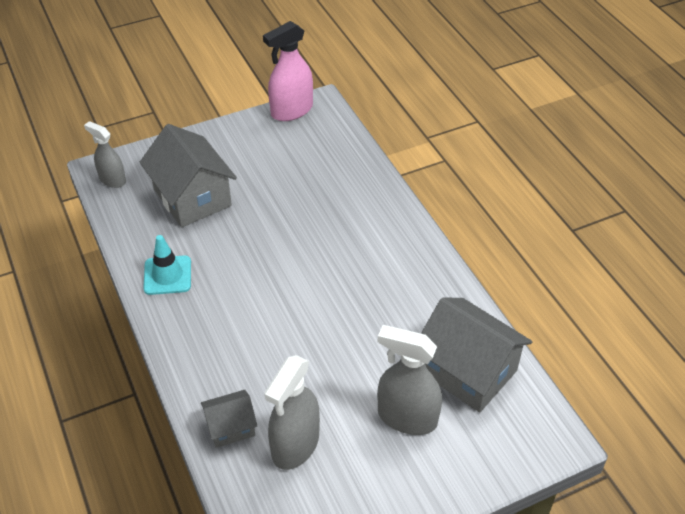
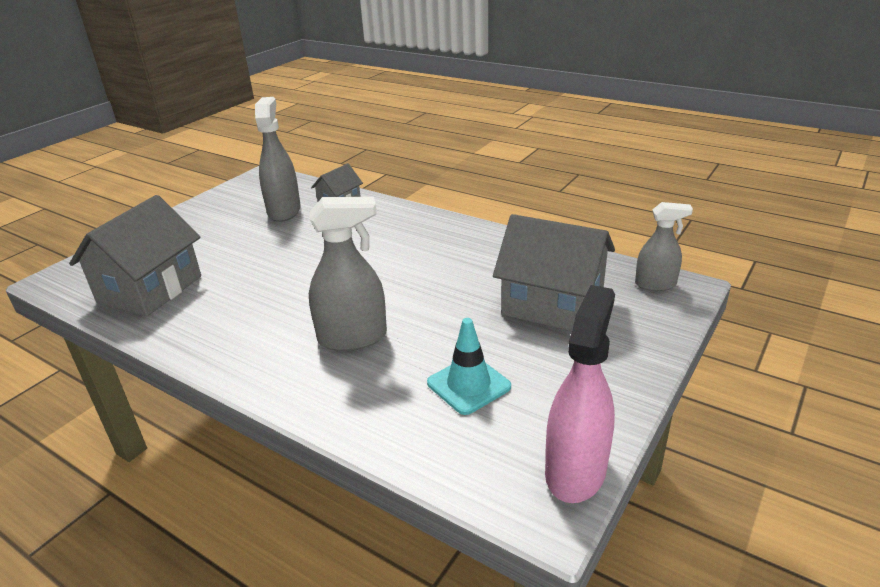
camera: 150 degrees right, 15 degrees down
turquoise traffic cone [143,235,191,295] -> turquoise traffic cone moved to [427,318,511,415]
grey spray bottle [377,325,442,435] -> grey spray bottle moved to [309,197,387,351]
grey house [421,298,532,413] -> grey house turned 75 degrees counterclockwise [69,195,201,316]

